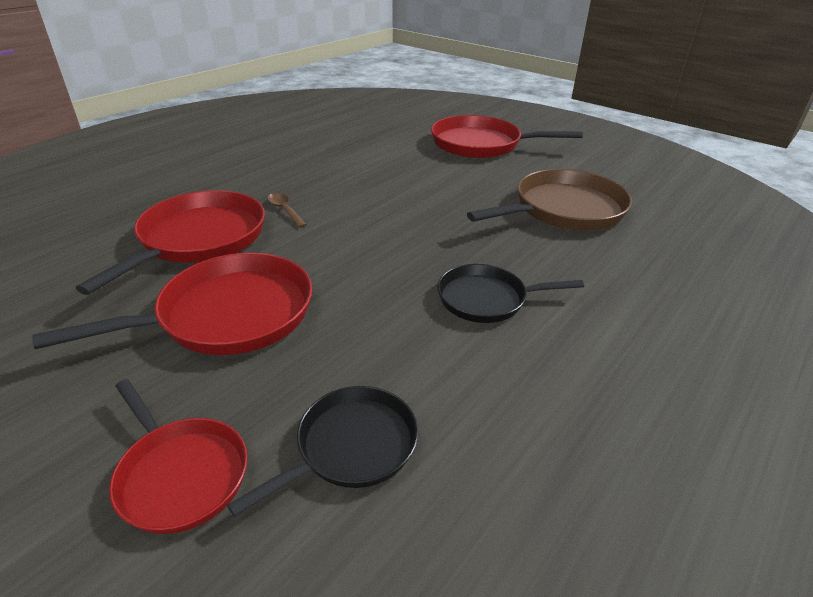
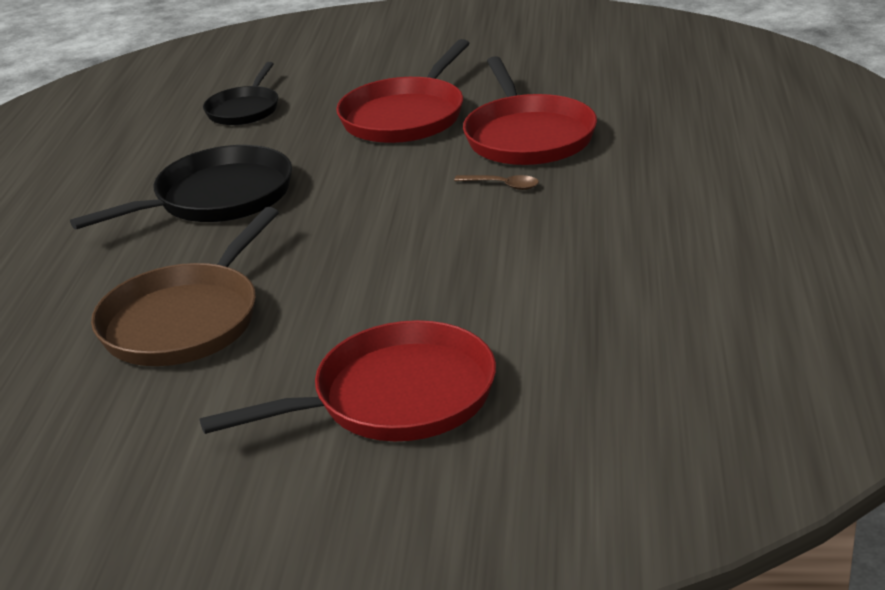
camera: 150 degrees right, 5 degrees down
red pan [109,379,248,534] -> none
black pan [438,264,584,323] -> black pan [70,145,292,229], size x1.62

